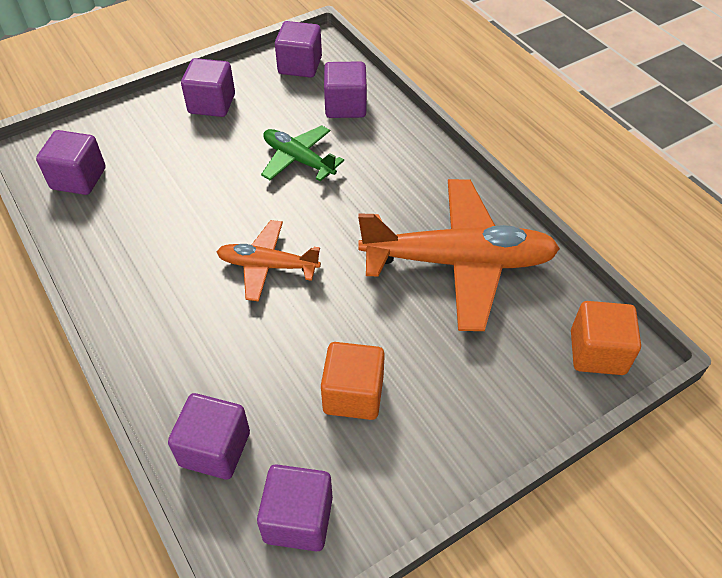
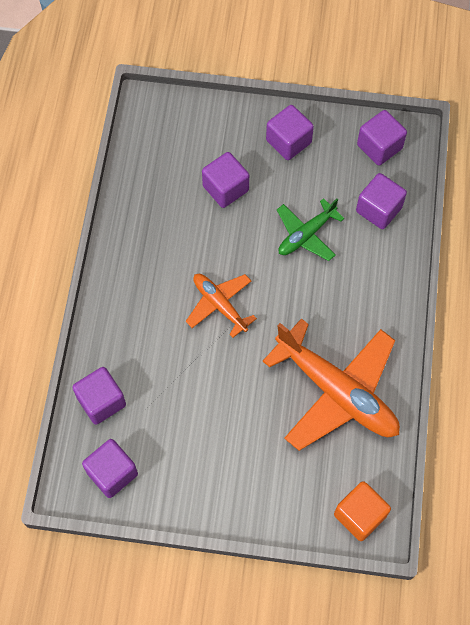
camera: 40 degrees right, 15 degrees up
purple cube [36,130,106,195] -> purple cube moved to [202,152,249,208]
green plane [261,125,344,181] -> green plane turned 120 degrees counterclockwise [277,198,345,261]
orange cube [321,342,385,420] -> none

